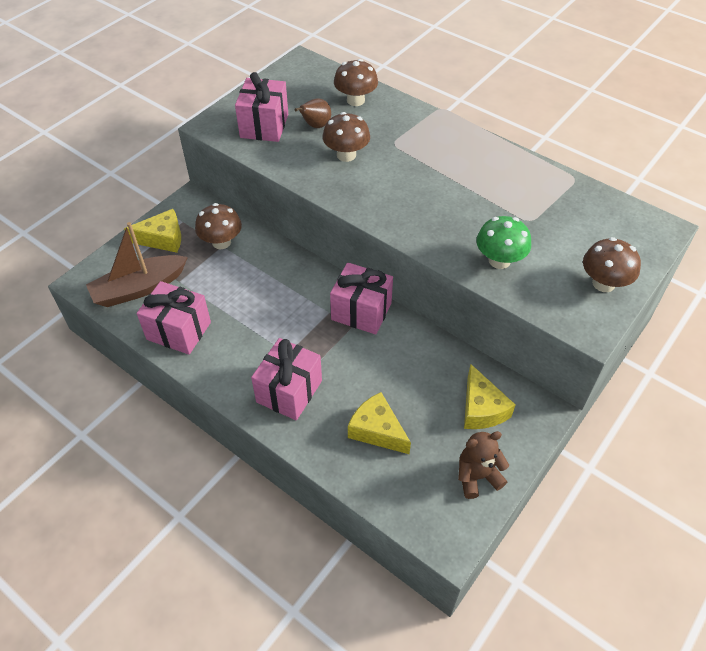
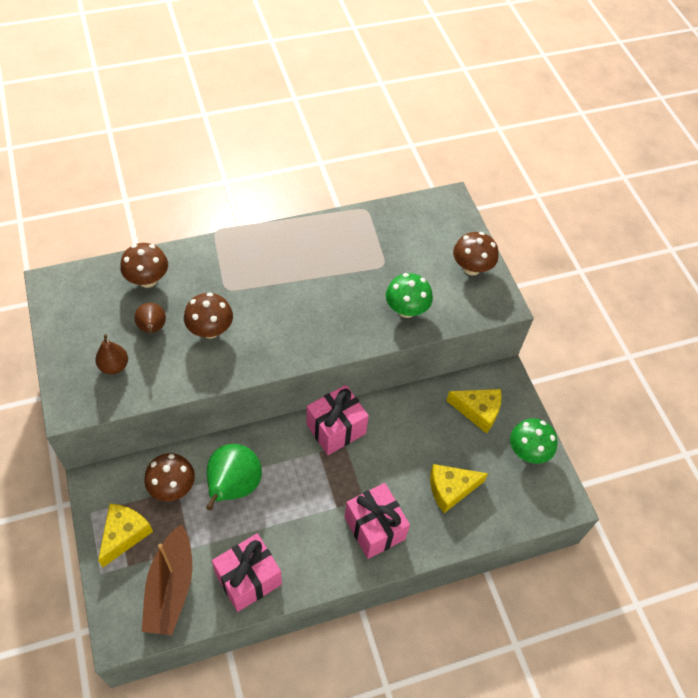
camera: 60 degrees left, 5 degrees up
pink gift [235,72,288,142] -> brown pear [95,334,128,374]
brown teddy bear [458,431,509,499] -> green mushroom [510,418,558,464]
none -> green pear [206,444,262,510]

